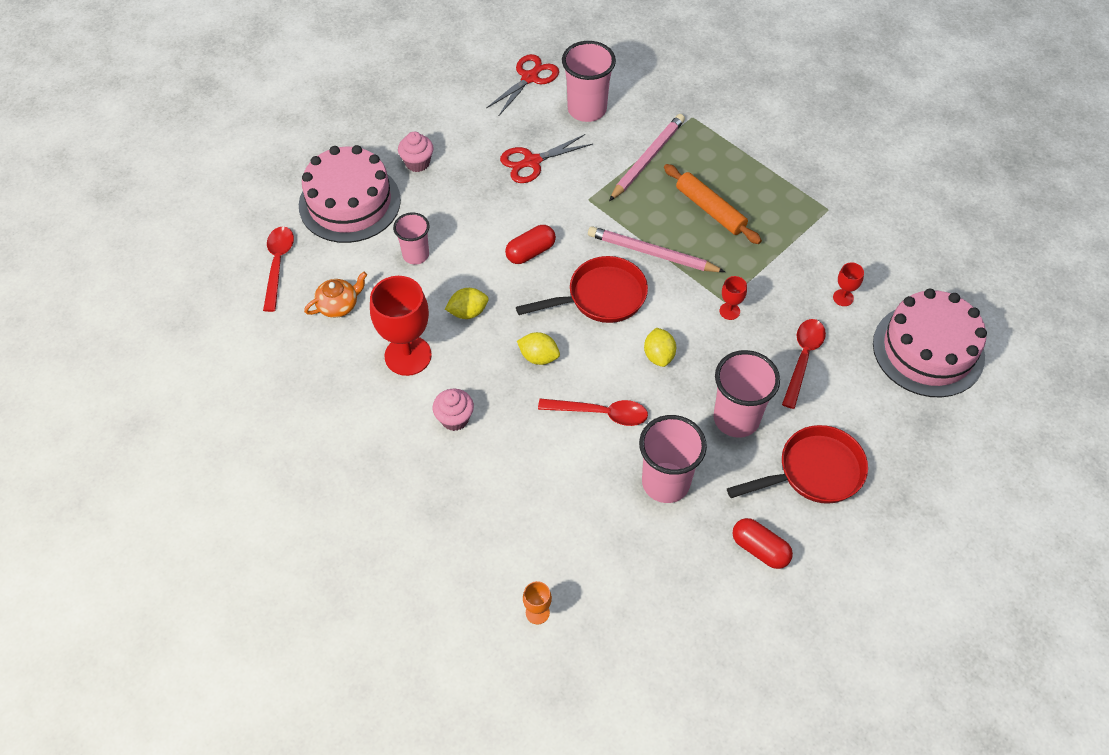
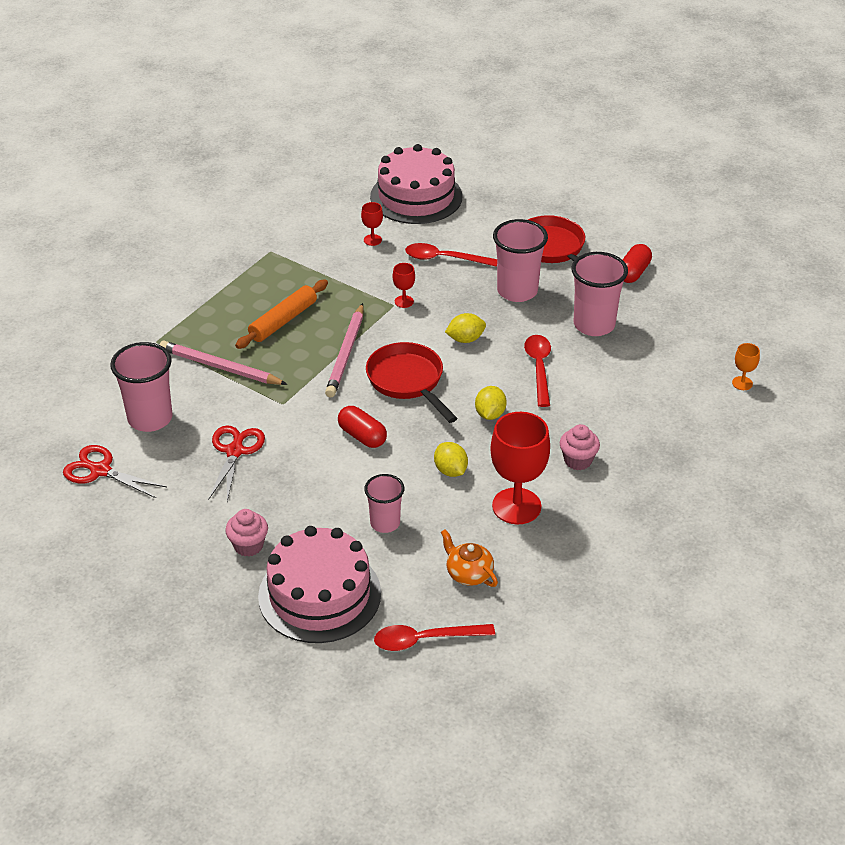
camera: 100 degrees left, 15 degrees down
red scissors [500,134,593,183] -> red scissors turned 135 degrees counterclockwise [208,425,265,502]

